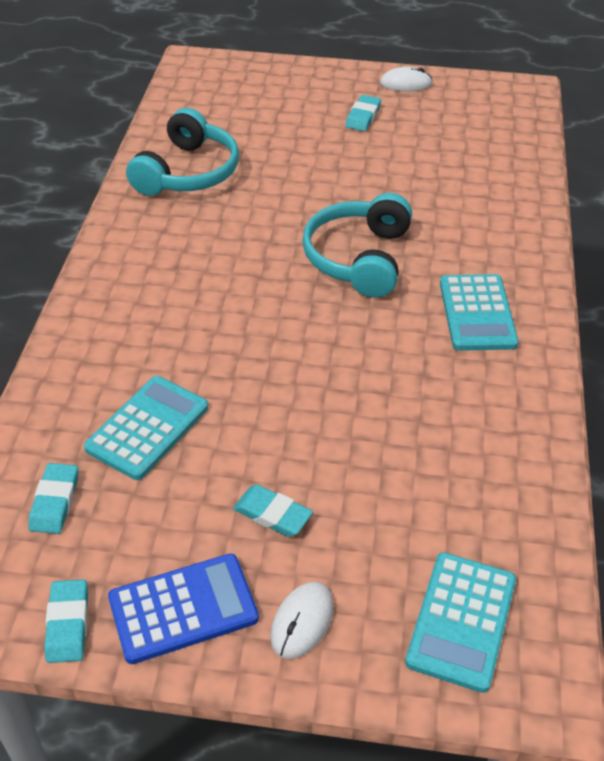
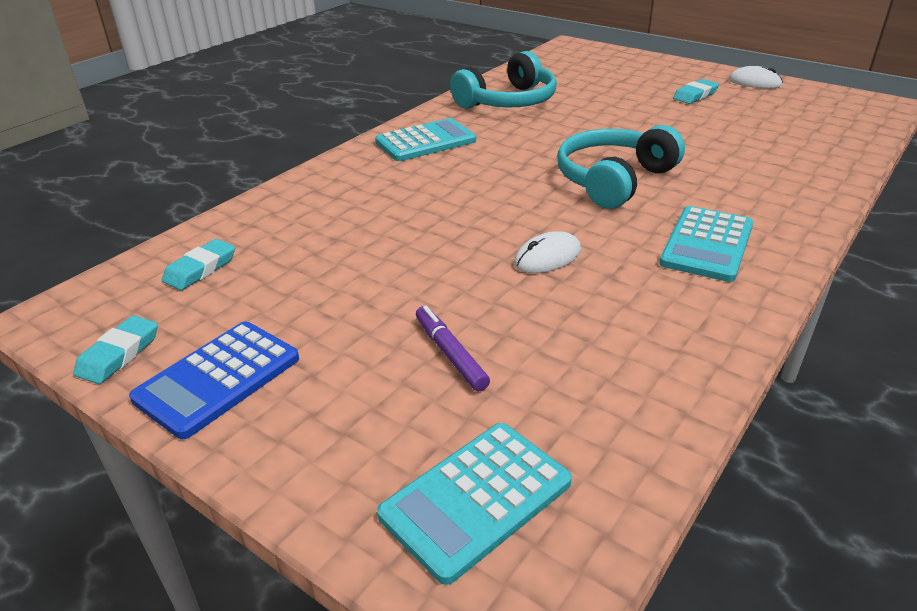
camera: 30 degrees right, 10 degrees down
turquoise calculator [84,376,208,480] -> turquoise calculator moved to [375,118,476,161]
blue calculator [108,554,259,664] -> blue calculator turned 120 degrees clockwise [129,322,299,439]
turquoise eraser [233,485,313,537] -> none
white mouse [270,582,333,659] -> white mouse moved to [514,231,581,273]
none -> purple marker [416,306,490,391]

